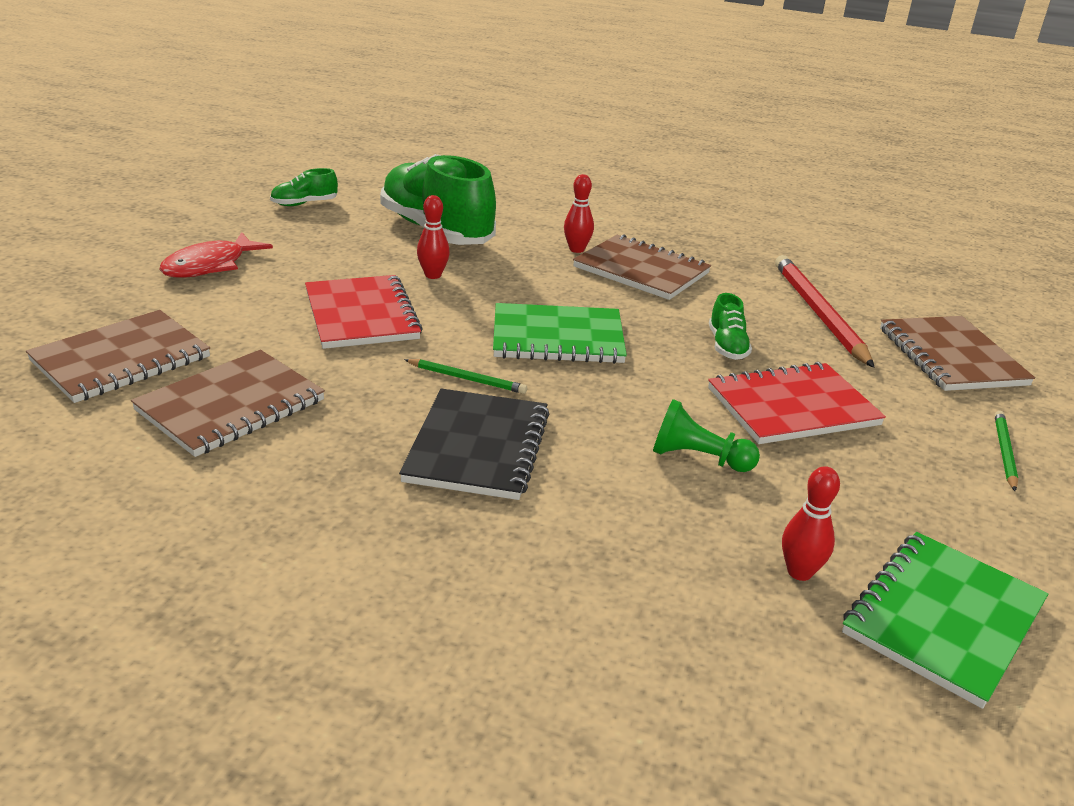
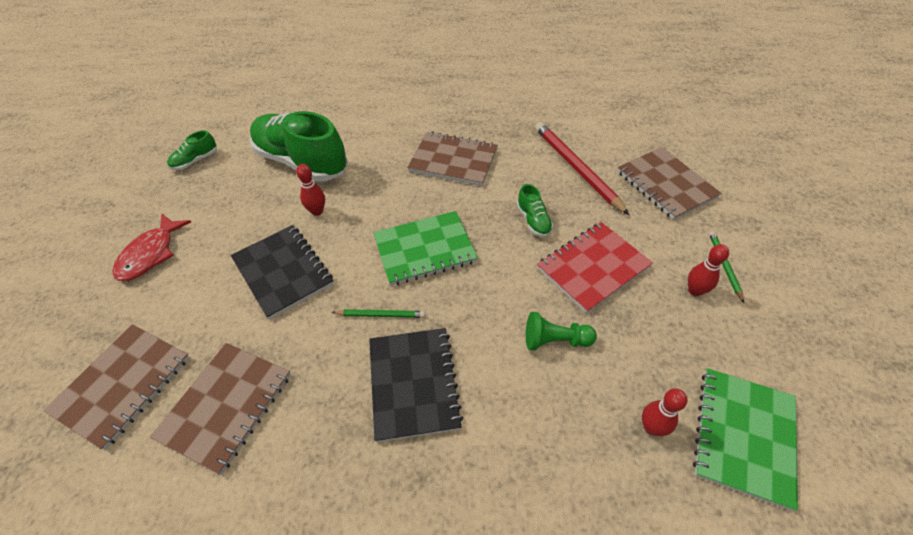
camera: 15 degrees left, 20 degrees up
red notebook [305,275,423,349] -> black notebook [231,225,334,320]
red bowling pin [564,174,594,253] -> red bowling pin moved to [688,244,729,296]

